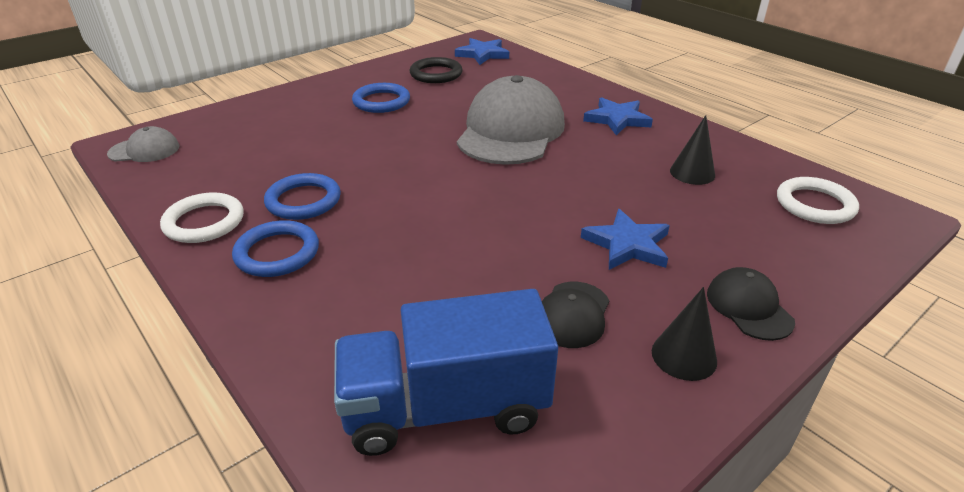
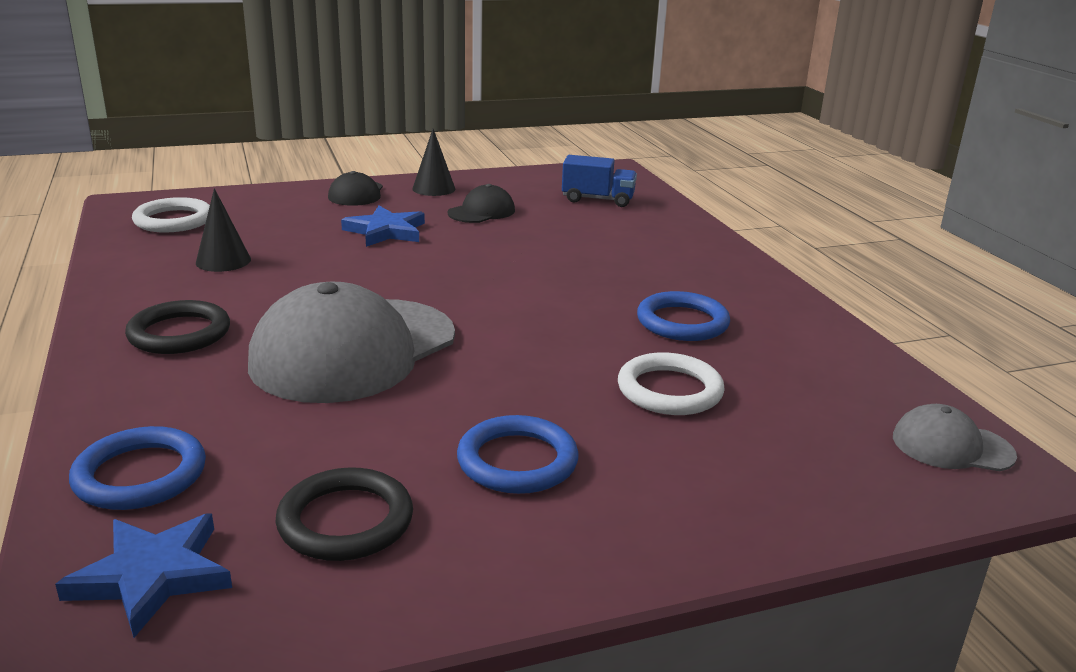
camera: 160 degrees left, 10 degrees down
white ring [160,192,244,243] -> white ring moved to [618,352,725,415]
blue ring [232,220,319,277] -> blue ring moved to [69,426,206,510]
blue truck [334,289,558,456] -> blue truck [562,155,637,207], size x0.57
blue star [583,97,653,135] -> black ring [125,300,230,354]

